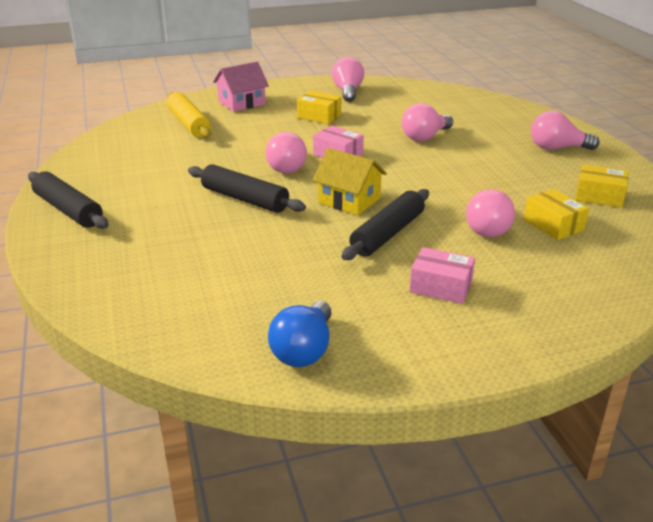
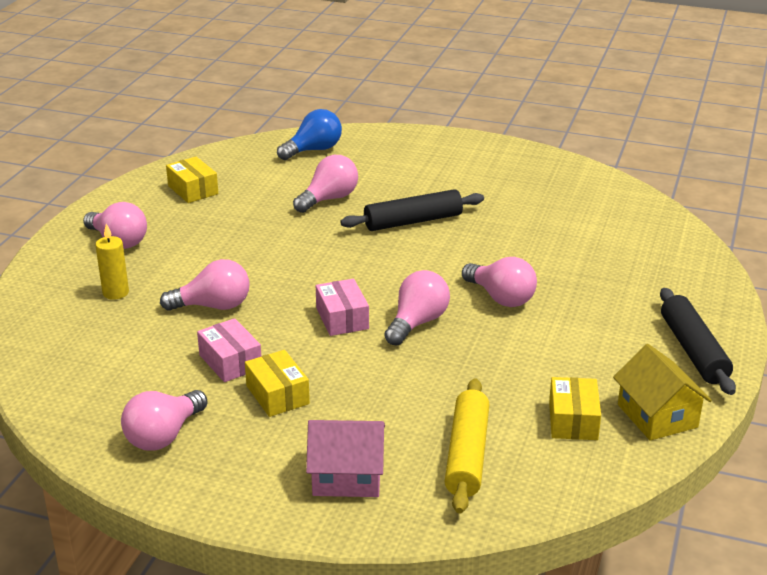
camera: 145 degrees left, 0 degrees up
black rolling pin [188,164,306,213] -> pink light bulb [462,257,537,307]
blue light bulb [268,301,332,367] -> blue light bulb moved to [277,109,342,160]
yellow house [312,148,387,215] -> yellow house moved to [613,344,712,441]
pink box [409,247,475,304] -> pink box moved to [197,318,261,382]
yellow box [524,189,589,240] -> yellow box moved to [549,377,601,440]
none -> yellow candle [95,224,129,300]

